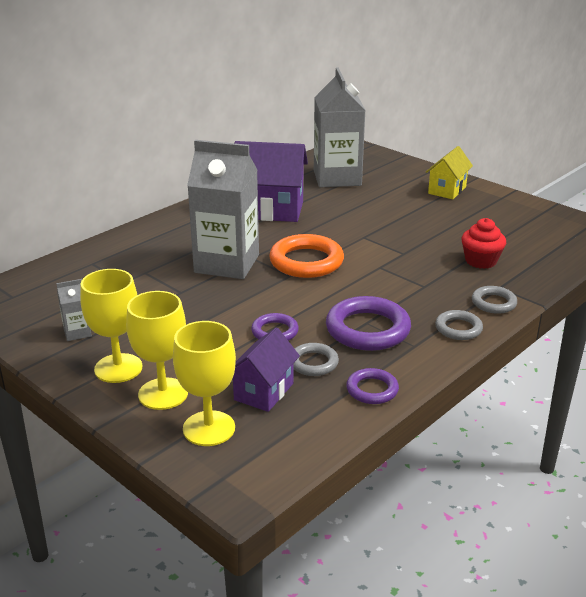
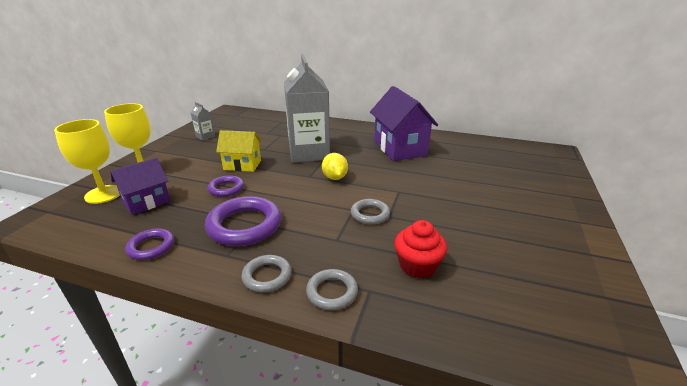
camera: 65 degrees right, 0 degrees up
yellow goblet [80,269,142,383] -> none
purple house [233,327,300,412] -> purple house turned 45 degrees counterclockwise [110,158,170,215]
orange ring [269,234,344,278] -> yellow lemon [322,153,348,180]
grey ring [293,343,339,376] -> grey ring moved to [351,199,390,225]
grey carton [314,67,366,187] -> none
yellow house [426,146,473,199] -> yellow house moved to [216,130,262,172]

